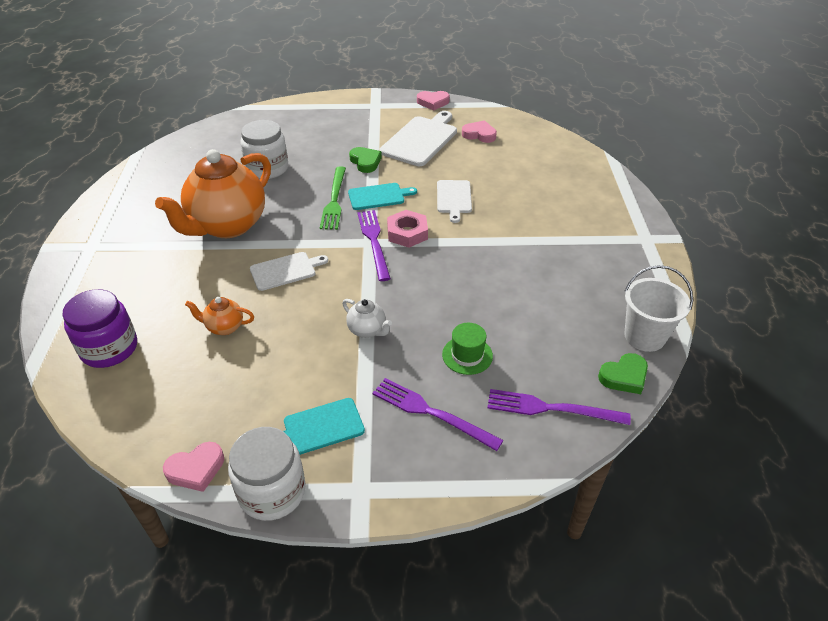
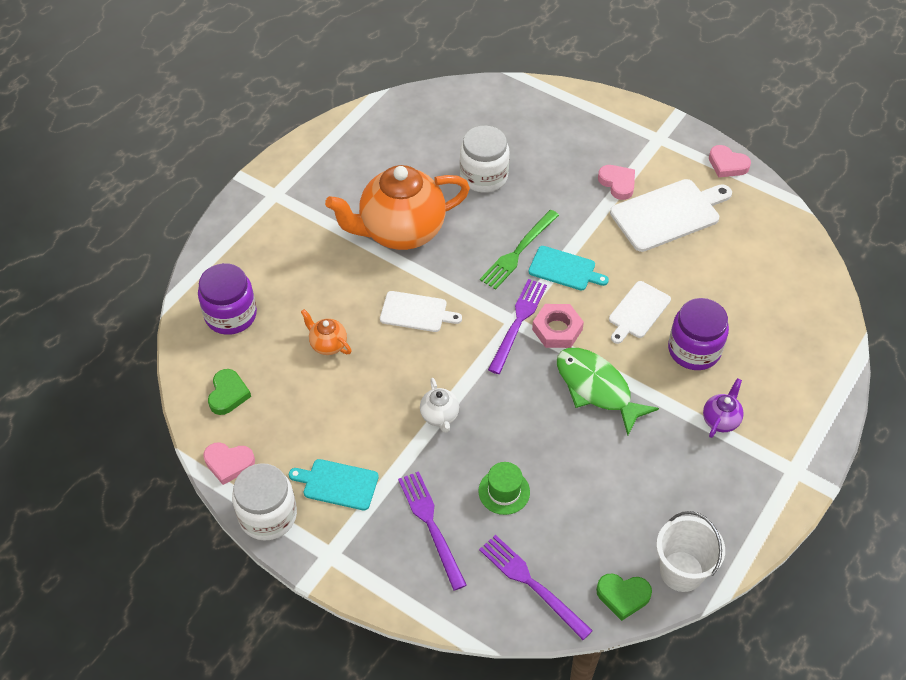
camera: 35 degrees right, 10 degrees up
green heart [349,147,382,173] -> green heart moved to [208,369,251,415]
pink heart [462,120,497,143] -> pink heart moved to [598,165,635,200]
none -> green fish [557,348,659,435]
none -> purple jar [668,298,729,370]
none -> purple teapot [703,378,744,438]

